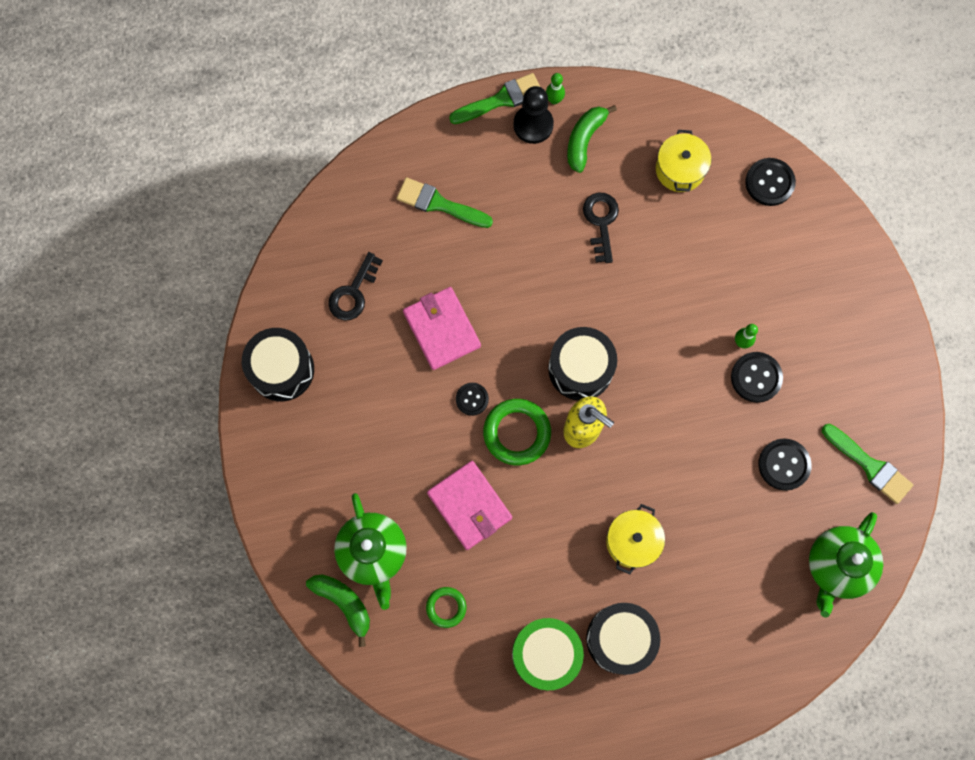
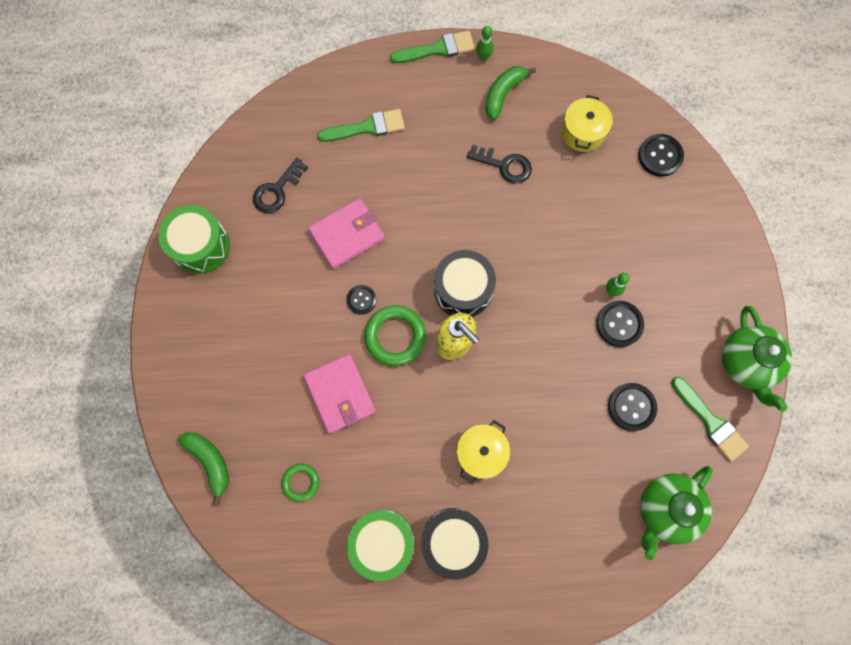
camera: 10 degrees right, 0 degrees up
black drum [242,328,314,402] -> green drum [158,205,230,274]
green teapot [334,493,407,610] -> green teapot moved to [722,306,792,412]
green brush [397,177,493,228] -> green brush turned 135 degrees clockwise [317,109,405,142]
pink wallet [403,287,481,370] -> pink wallet turned 75 degrees clockwise [308,198,385,269]
black pawn [513,86,554,144] -> none
black key [583,193,619,263] -> black key turned 105 degrees clockwise [467,145,532,183]

